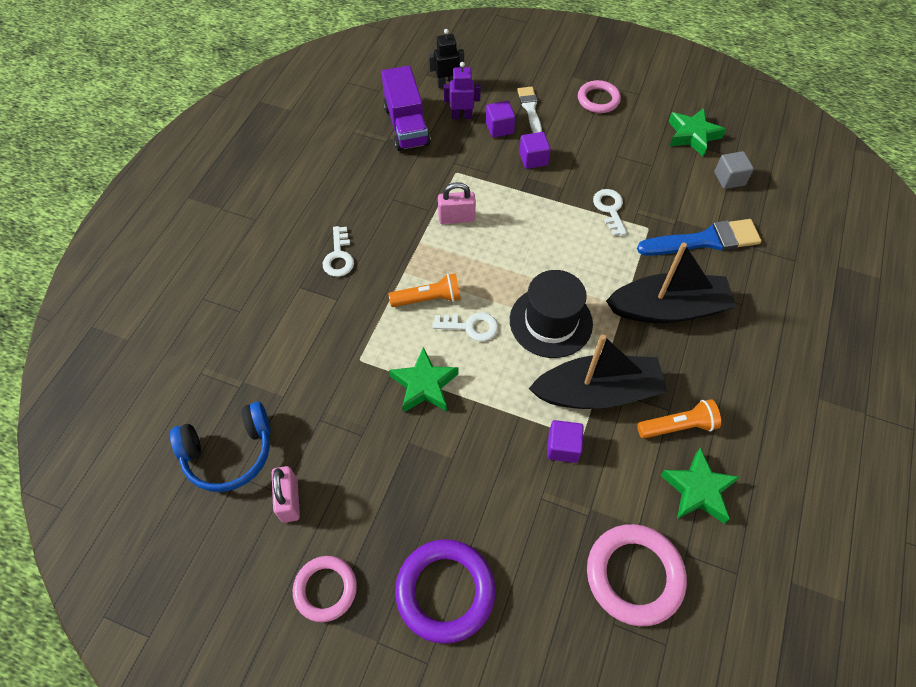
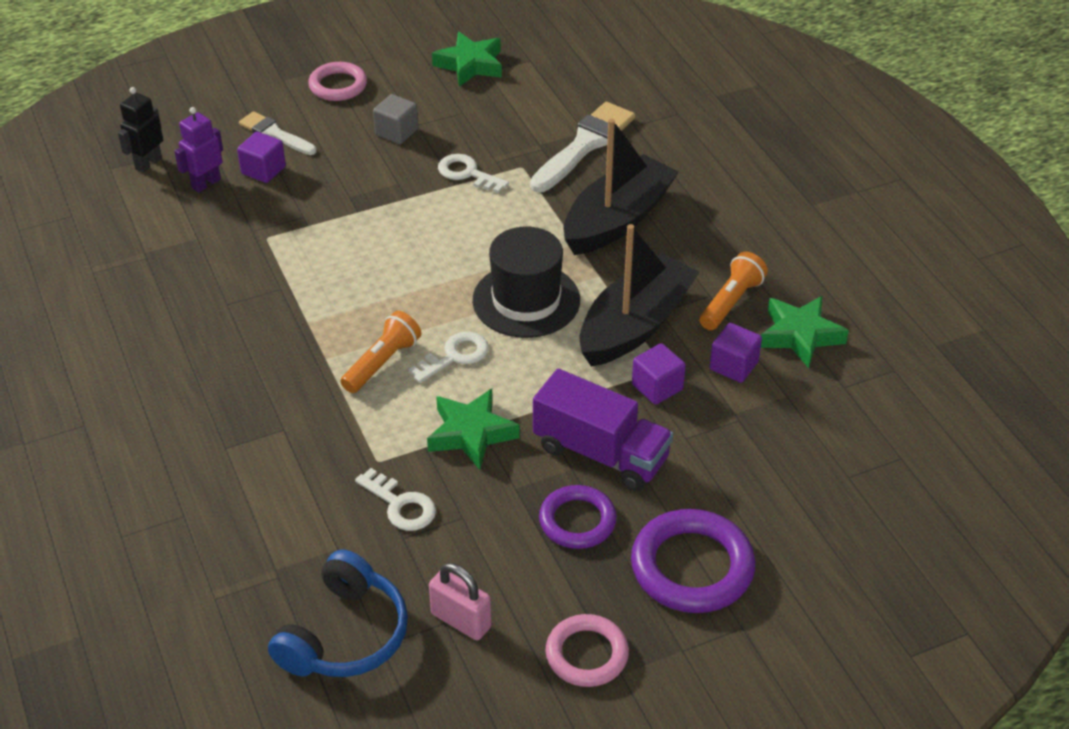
camera: 45 degrees left, 15 degrees down
white key [323,226,354,277] -> white key moved to [355,468,436,531]
purple truck [381,66,431,151] -> purple truck moved to [533,369,673,491]
pink padlock [438,182,476,224] -> none
purple cube [519,132,551,169] -> purple cube moved to [710,323,762,383]
pink ring [587,524,687,626] -> none
blue brush [637,219,762,256] -> white brush [530,102,635,193]
grey cube [714,151,754,189] -> grey cube moved to [373,94,418,144]
none -> purple ring [539,485,617,549]

